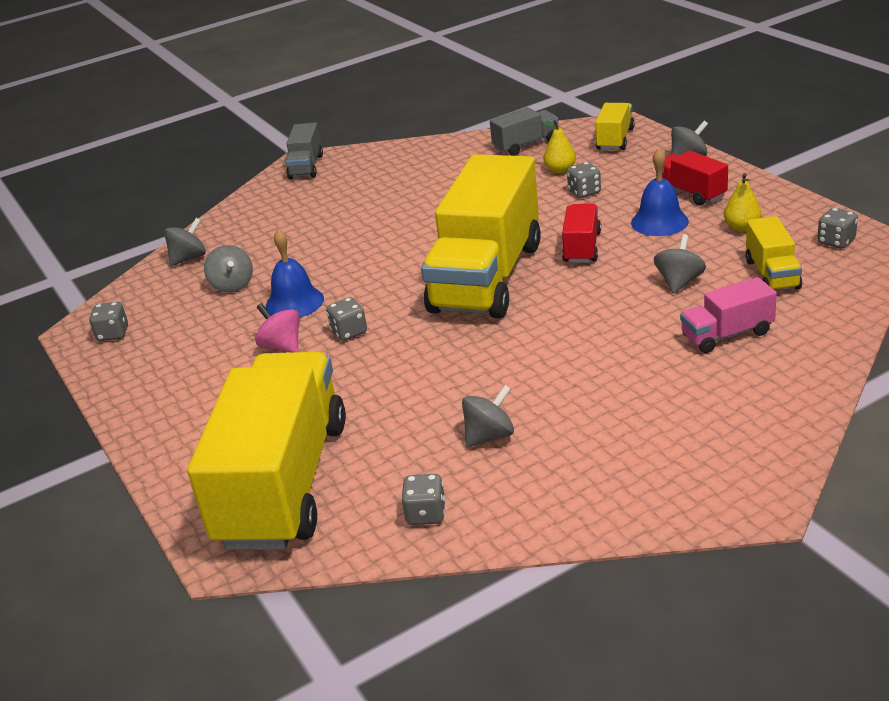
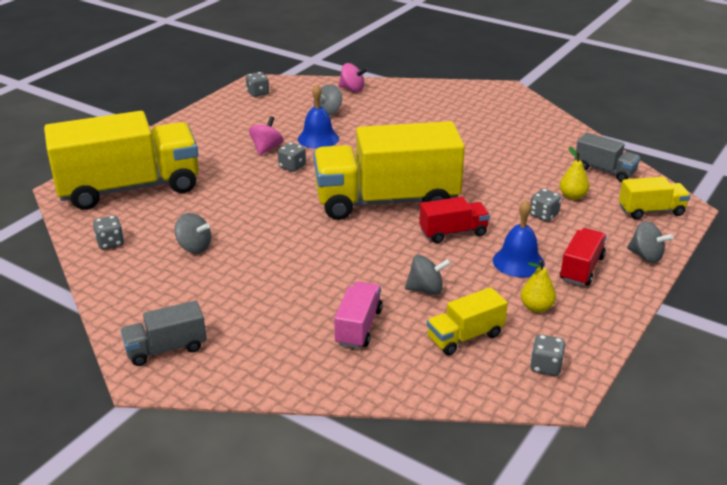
camera: 60 degrees right, 0 degrees up
grey spinning top [164,218,206,266] -> pink spinning top [338,63,368,92]
grey truck [285,123,323,179] -> grey truck moved to [121,300,207,366]
pink truck [680,277,777,353] -> pink truck turned 60 degrees clockwise [334,281,383,349]

